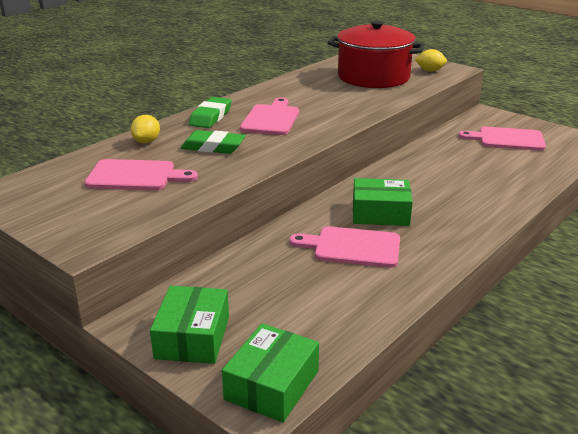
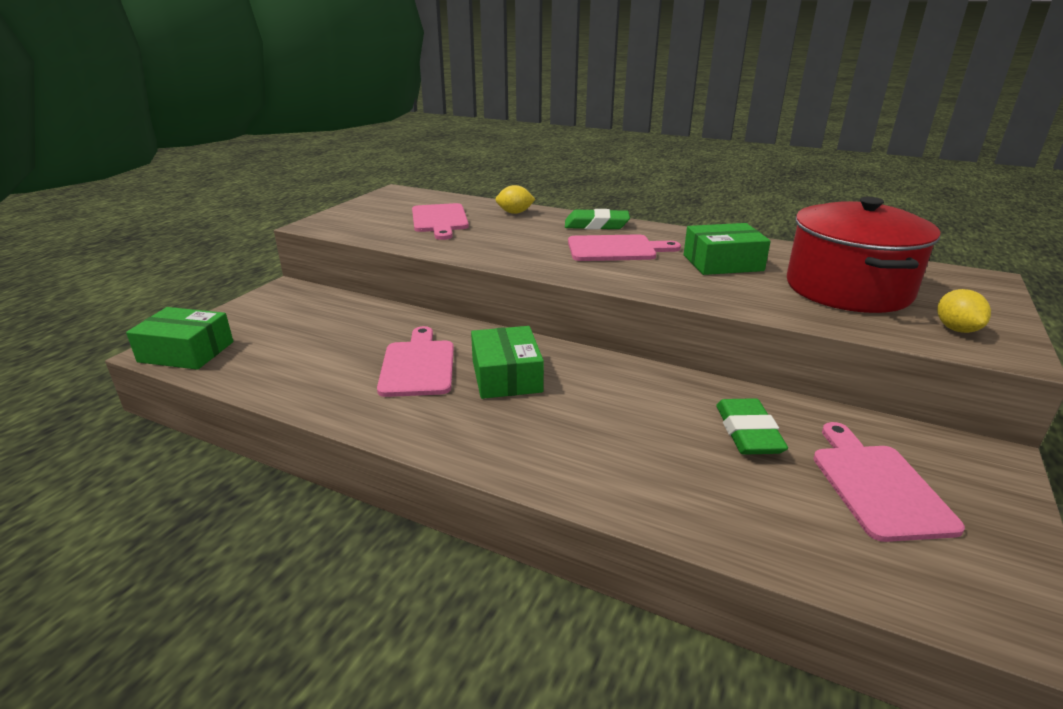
camera: 75 degrees right, 0 degrees up
green box [150,286,229,364] -> green box moved to [684,223,771,275]
green eraser [180,130,246,154] -> green eraser moved to [716,398,788,455]

